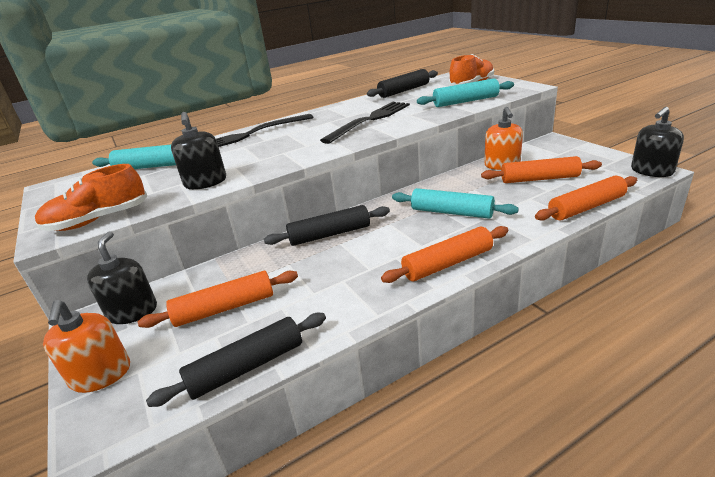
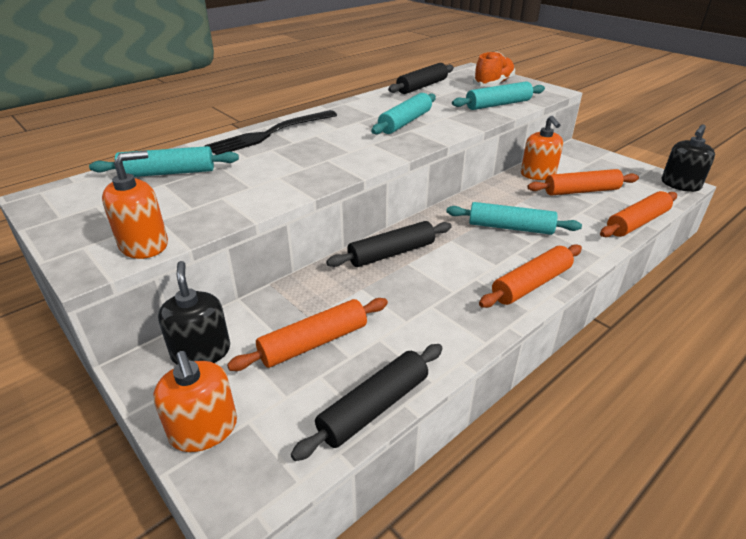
camera: 15 degrees left, 5 degrees up
orange shoe [35,164,147,231] -> orange soap dispenser [102,151,168,259]
black soap dispenser [171,112,226,189] -> none
black fork [320,102,410,144] -> turquoise rolling pin [371,93,436,134]

